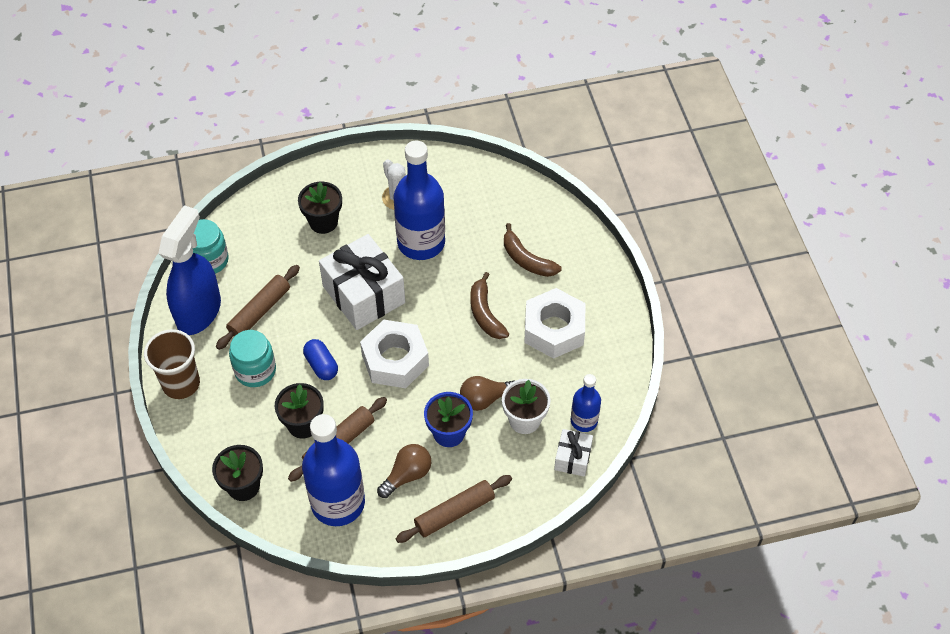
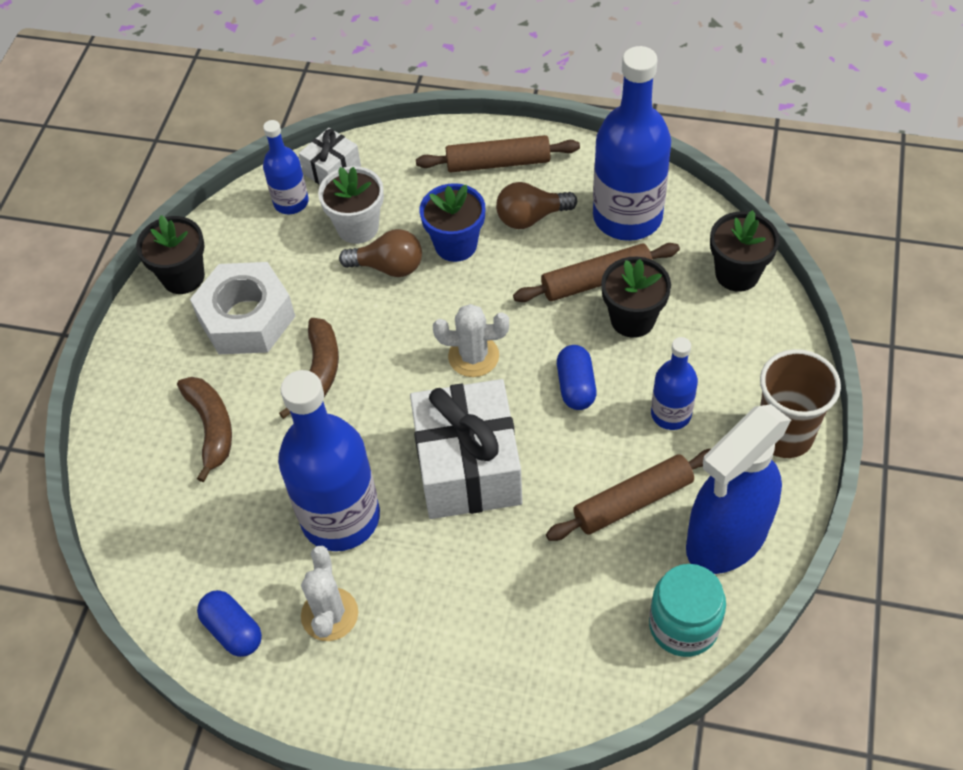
camera: 150 degrees left, 0 degrees up
turquoise jar [229,330,276,387] -> blue bottle [651,337,698,430]
black flower pot [298,182,342,234] -> black flower pot moved to [136,215,205,294]
white nut [360,320,429,388] -> white cactus [433,304,509,377]
none -> blue capsule [197,590,262,657]

